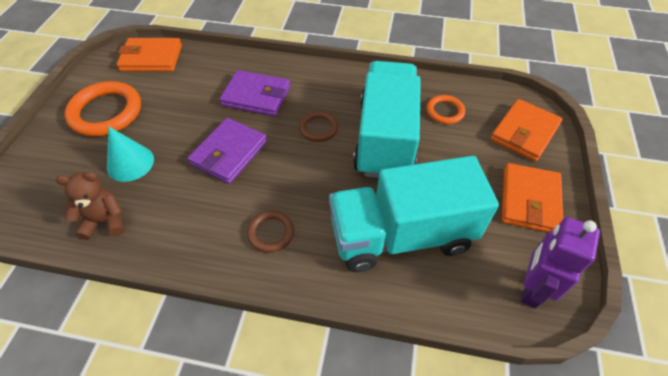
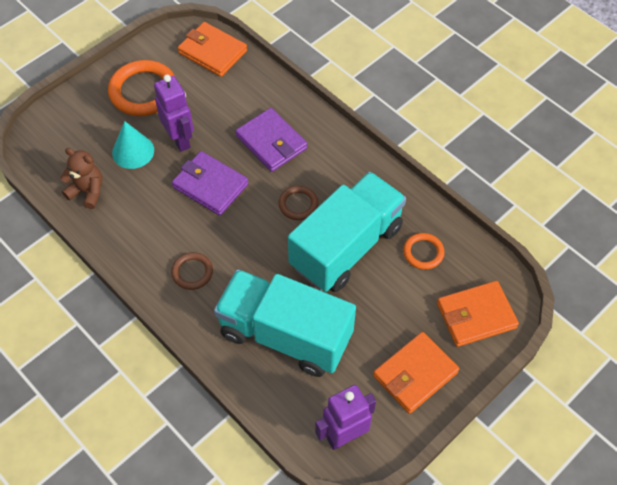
camera: 35 degrees right, 5 degrees up
purple wallet [187,118,267,184] -> purple wallet turned 60 degrees clockwise [172,151,249,216]
none -> purple robot [154,75,194,152]

